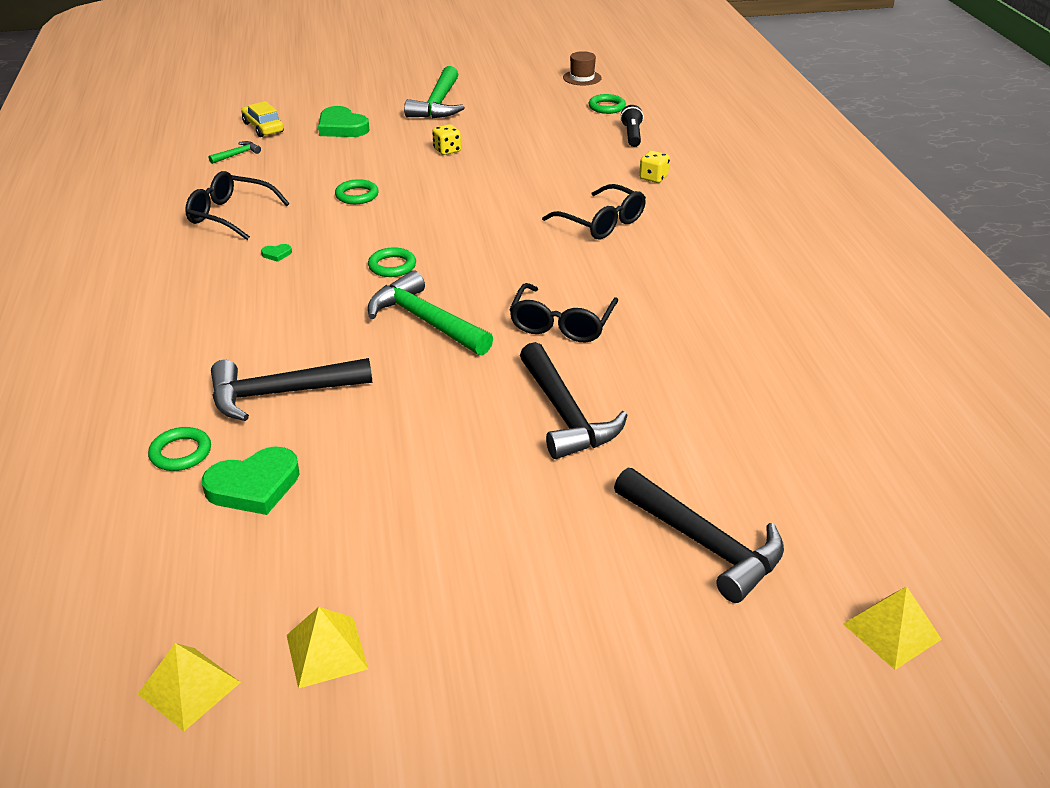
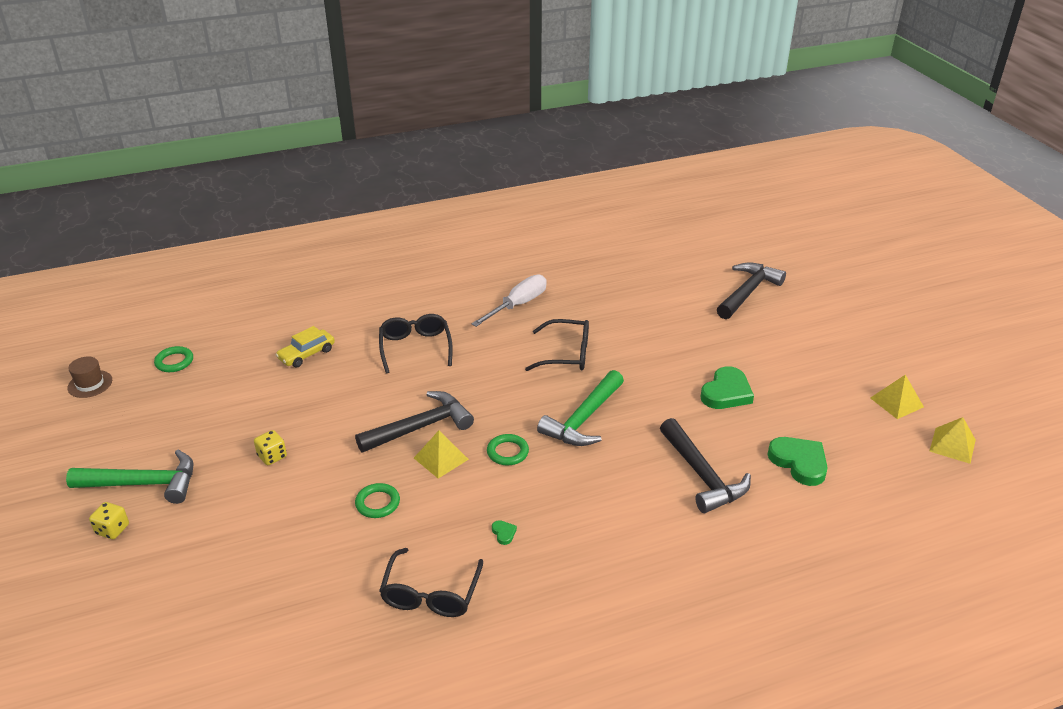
camera: 100 degrees left, 0 degrees up
green ring [148,427,211,471] -> none
green hammer [209,141,261,164] -> none
yellow car [241,101,284,137] -> yellow car moved to [276,326,335,367]
green heart [318,106,370,137] -> green heart moved to [700,366,754,409]
black hammer [520,342,628,459] -> black hammer moved to [355,391,474,453]
black glasses [542,184,646,239] -> black glasses turned 45 degrees counterclockwise [379,314,453,373]
black flashlight [620,105,644,147] -> none
yellow dice [639,151,670,183] -> yellow dice moved to [89,502,129,539]
yellow pyramid [843,586,942,670] -> yellow pyramid moved to [414,431,469,479]
none -> white screwdriver [471,275,547,327]

